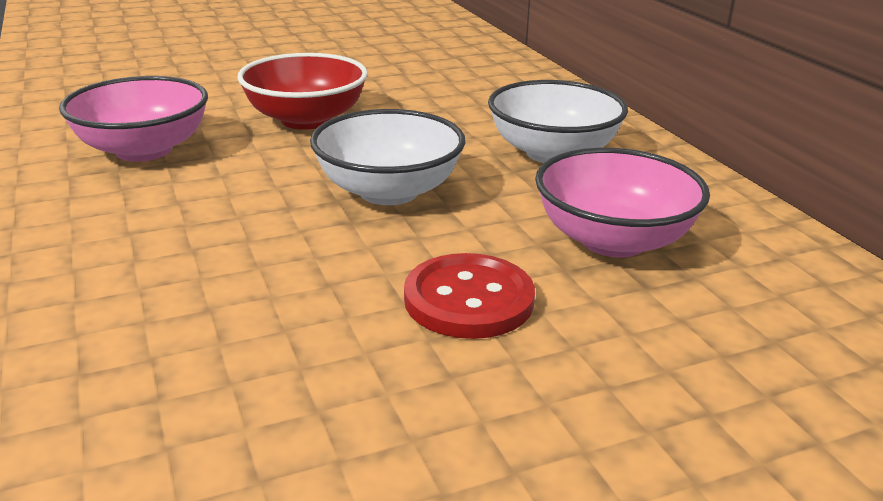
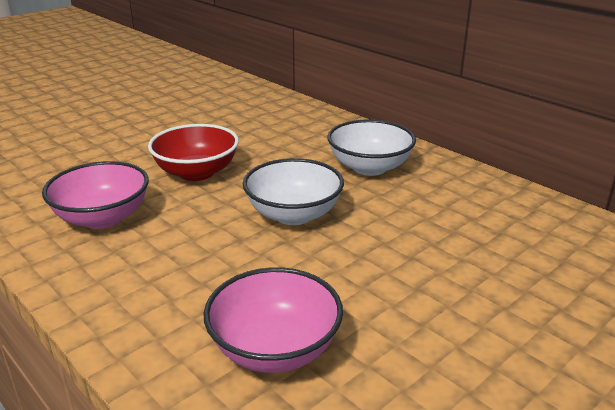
camera: 20 degrees left, 0 degrees up
red button [404,253,535,339] -> none
pink bowl [535,148,710,257] -> pink bowl moved to [203,267,343,373]

